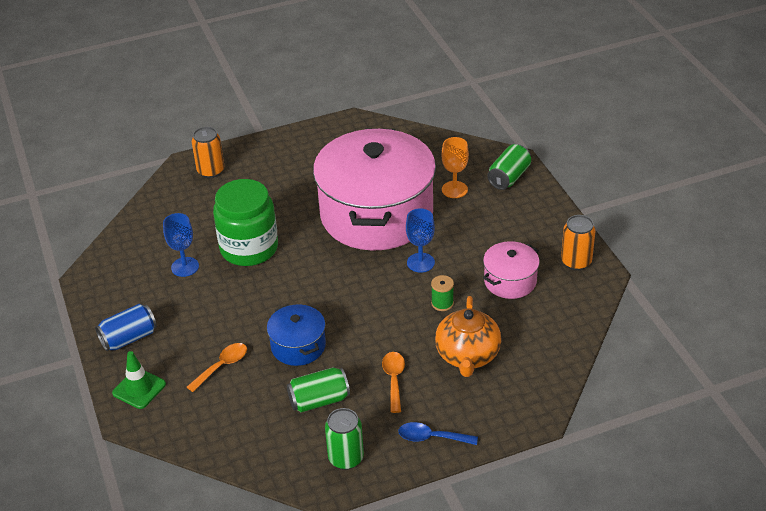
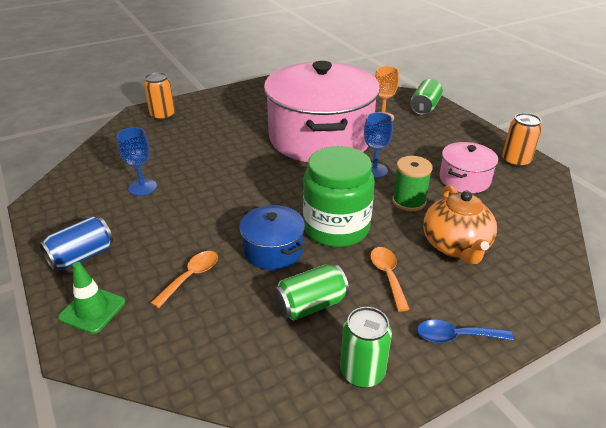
camera: 10 degrees left, 5 degrees down
green jar [213,179,278,266] -> green jar moved to [303,146,375,247]
green spool [431,275,454,311] -> green spool [392,156,433,211], size x1.51

